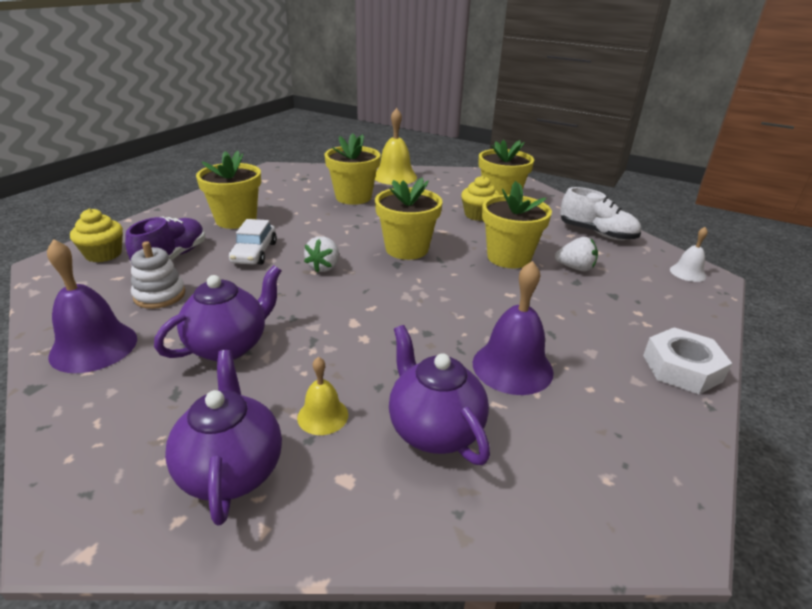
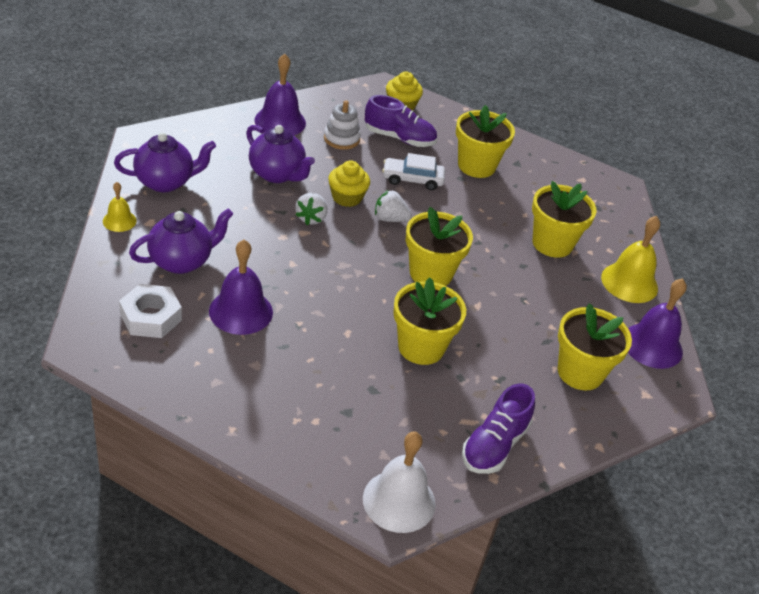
camera: 85 degrees right, 10 degrees up
yellow bell [297,357,348,435] -> yellow bell moved to [103,182,136,232]
yellow cupcake [461,176,500,221] -> yellow cupcake moved to [328,161,370,207]
white strawberry [555,237,598,271] -> white strawberry moved to [295,193,327,225]
white shoe [560,187,641,240] -> purple shoe [462,384,535,474]
white nut [643,327,732,394] -> white nut moved to [119,284,182,338]
white bell [670,227,708,282] -> white bell [363,432,436,533], size x1.80
none -> purple bell [628,278,687,369]

